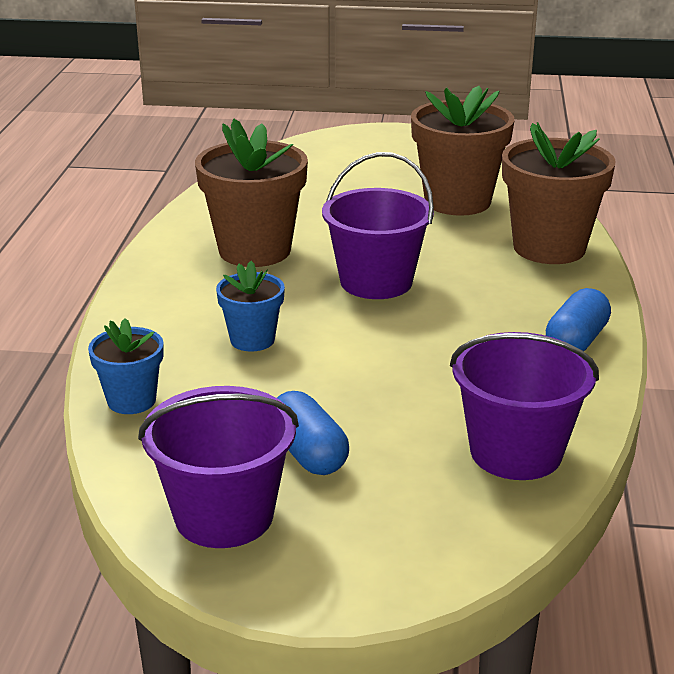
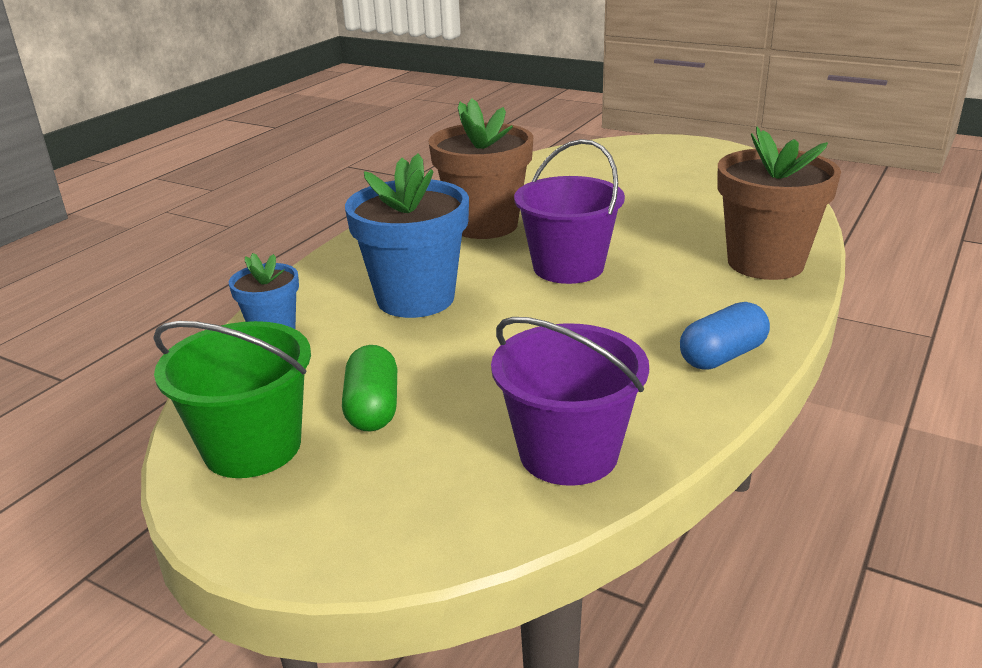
camera: 25 degrees right, 0 degrees up
purple bucket [138,386,299,548] -> green bucket [153,321,311,478]
blue flower pot [216,261,285,352] -> blue flower pot [345,153,469,318], size x1.86
blue capsule [277,391,349,475] -> green capsule [342,345,397,431]
brown flower pot [411,86,515,216] -> none

